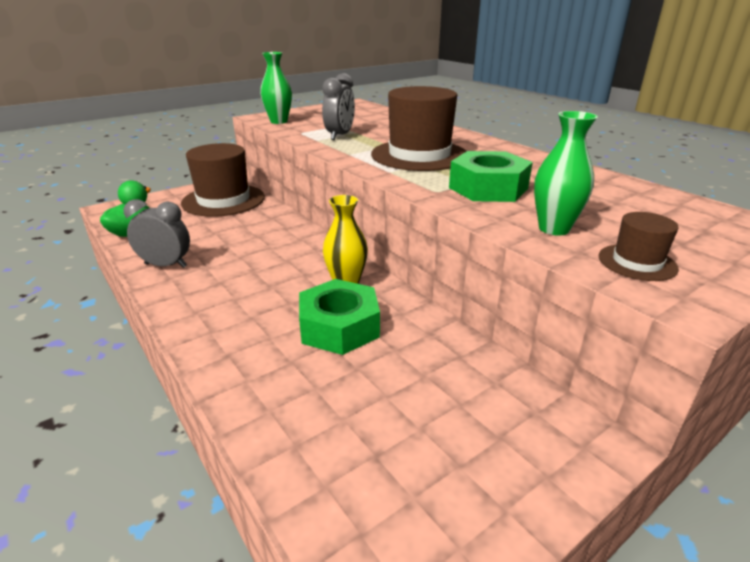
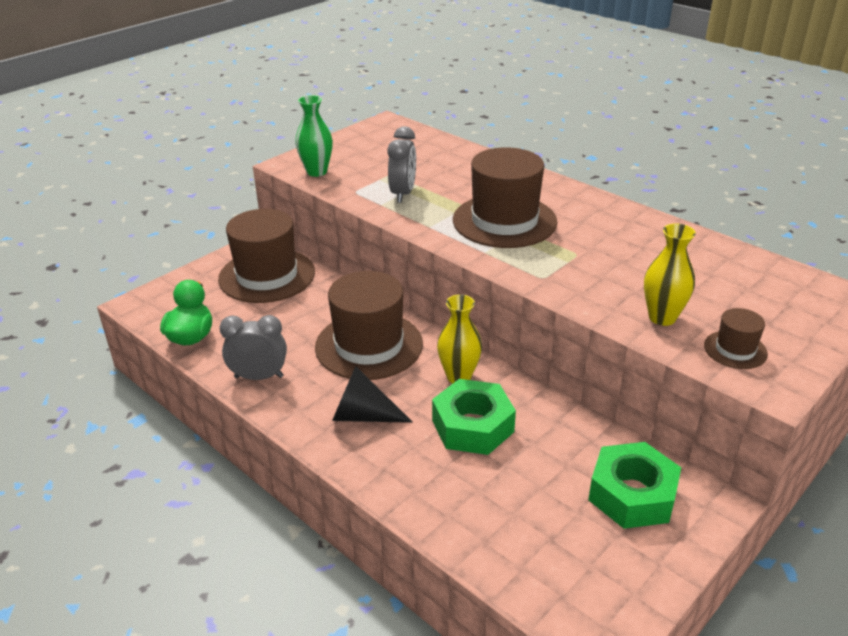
camera: 10 degrees left, 5 degrees up
green nut [449,151,533,202] -> green nut moved to [588,442,681,529]
green vase [534,111,598,236] -> yellow vase [644,223,696,326]
none -> brown hat [315,271,423,380]
none -> black cone [332,366,413,423]

